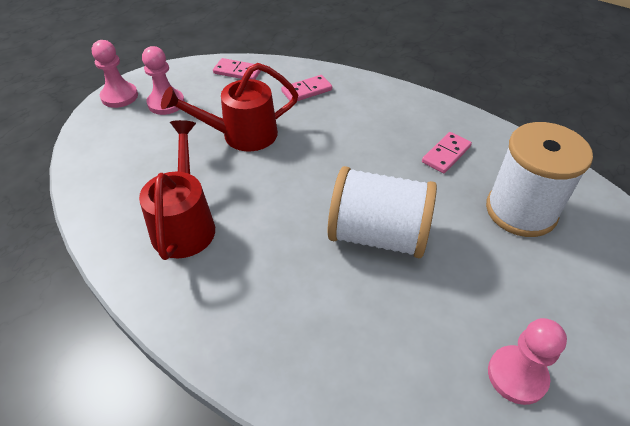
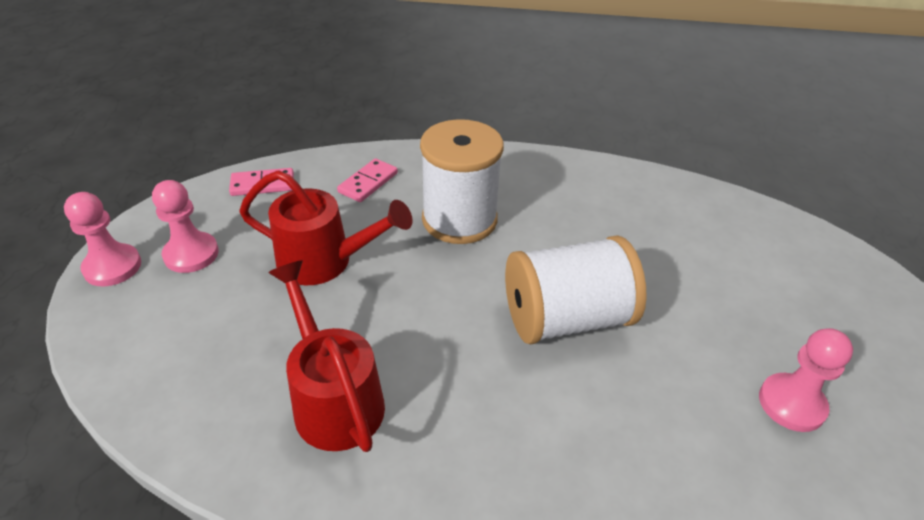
camera: 30 degrees left, 5 degrees down
red watering can [161,63,298,151] -> red watering can turned 120 degrees counterclockwise [239,170,412,285]
pink domino [422,132,472,173] -> none
white spool [486,122,593,237] -> white spool moved to [420,119,504,244]

